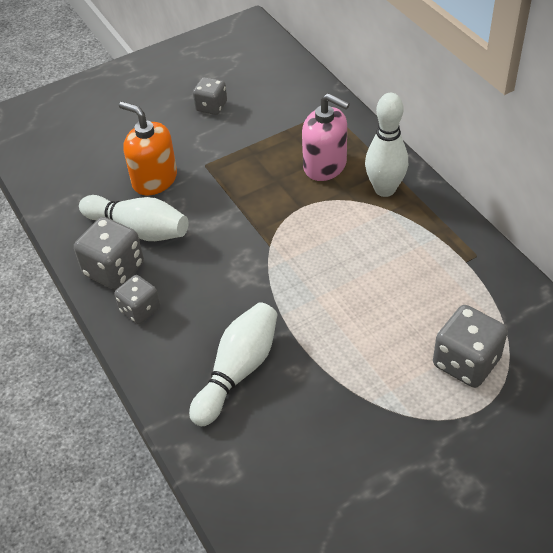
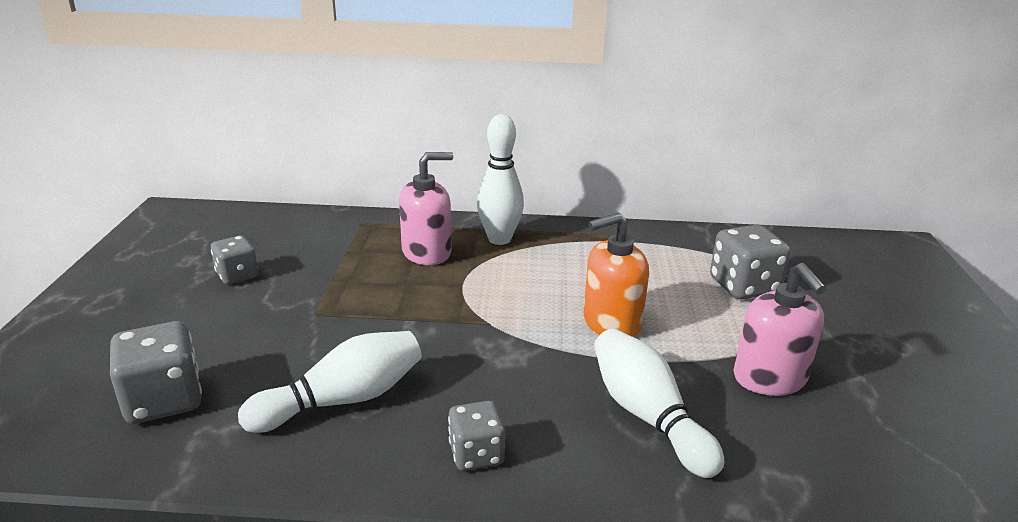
camera: 60 degrees left, 20 degrees down
grey dice [74,217,144,290] -> grey dice moved to [110,321,202,424]
orange soap dispenser [119,101,177,195] -> orange soap dispenser moved to [583,213,649,337]
none -> pink soap dispenser [734,263,826,396]

